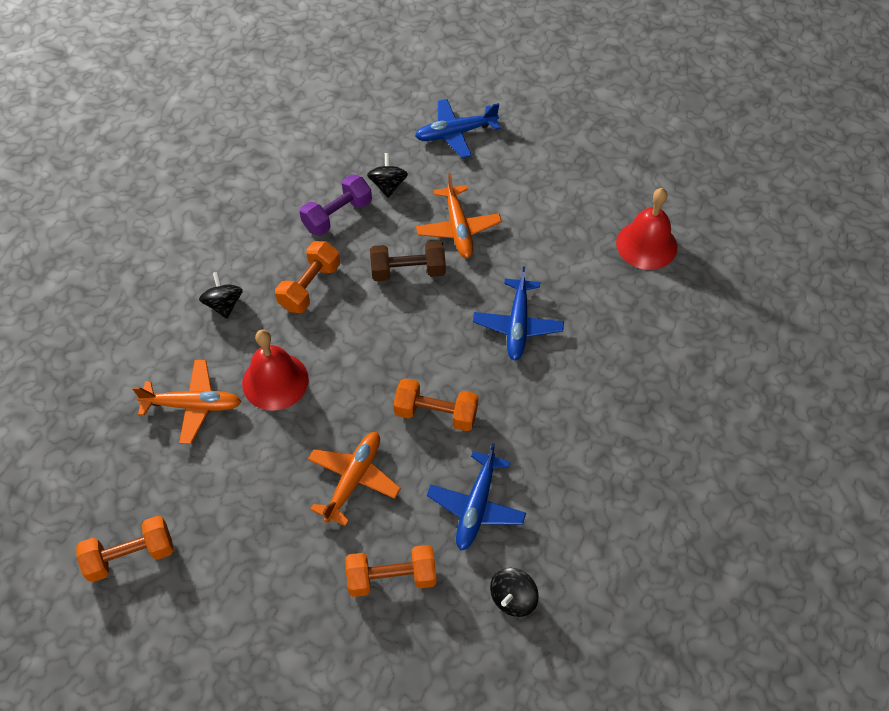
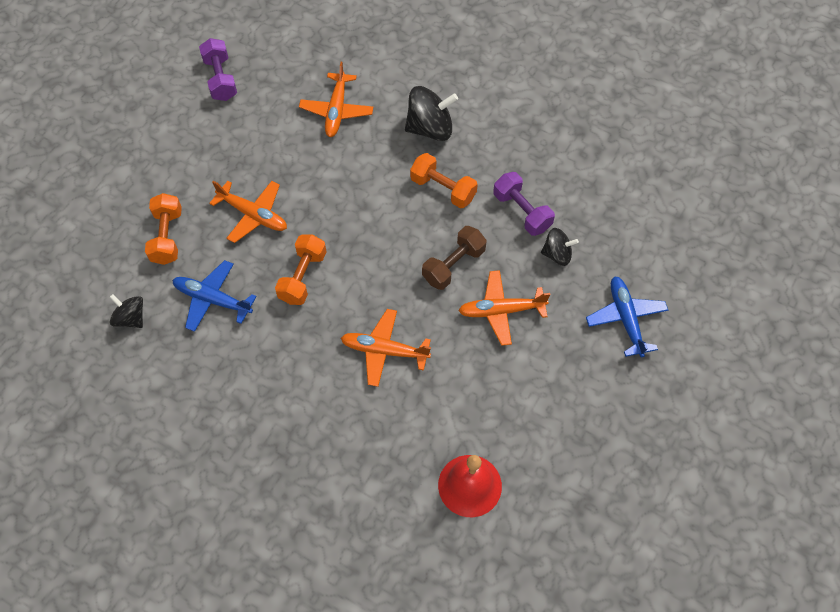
camera: 95 degrees right, 5 degrees up
orange dumbbell [76,516,173,582] -> purple dumbbell [199,38,237,101]
black spinning top [199,272,243,319] -> black spinning top [405,86,458,141], size x1.66
red bell [242,330,309,411] -> none
brown dumbbell [370,241,446,281] -> brown dumbbell turned 45 degrees clockwise [422,226,487,290]
blue plane [473,266,564,361] -> orange plane [341,309,431,387]

